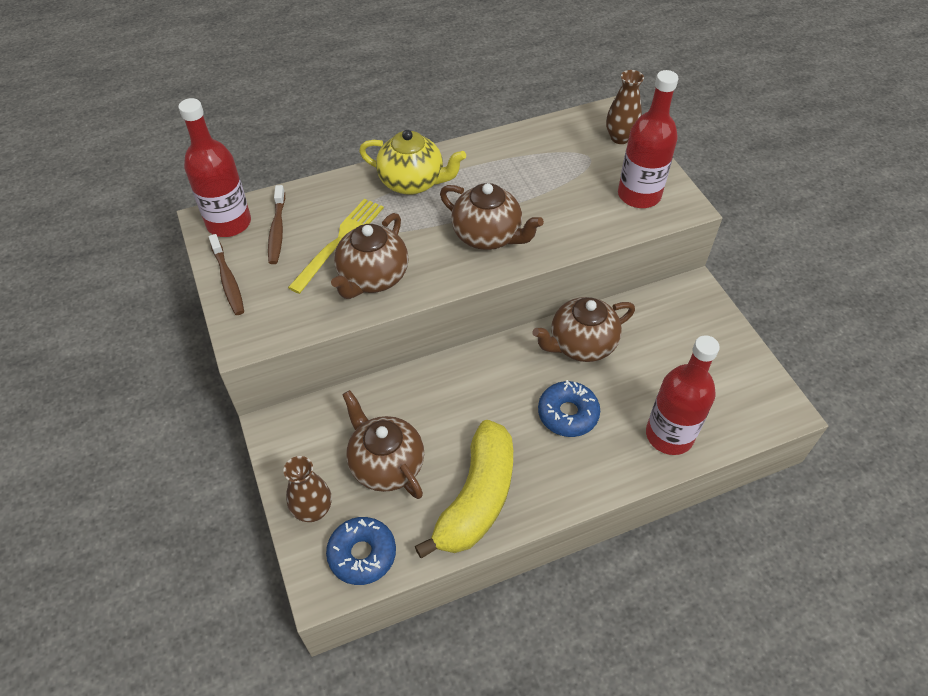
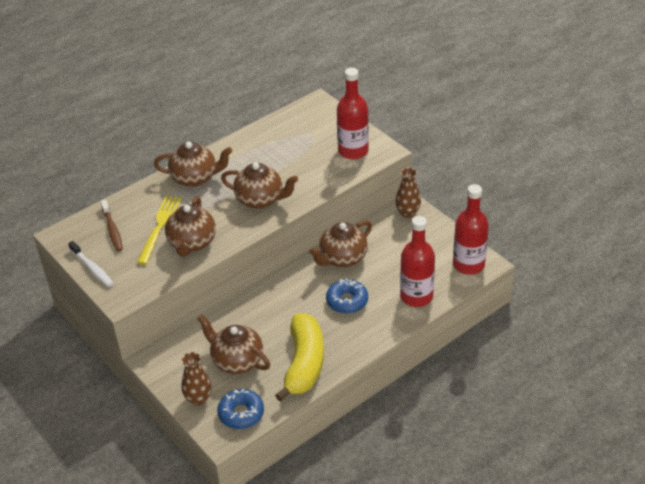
camera: 15 degrees left, 10 degrees down
red bottle [178,98,251,237] -> red bottle moved to [453,184,489,275]
brown toothbrush [209,234,244,315] -> white toothbrush [68,241,114,287]
yellow teapot [359,130,466,195] -> brown teapot [154,142,232,187]
brown vase [606,70,644,144] -> brown vase moved to [395,168,421,218]

